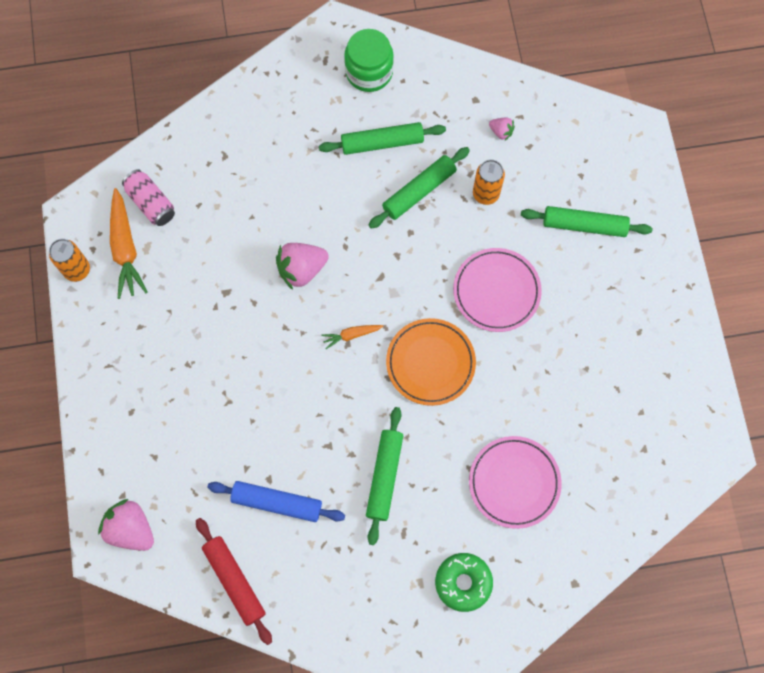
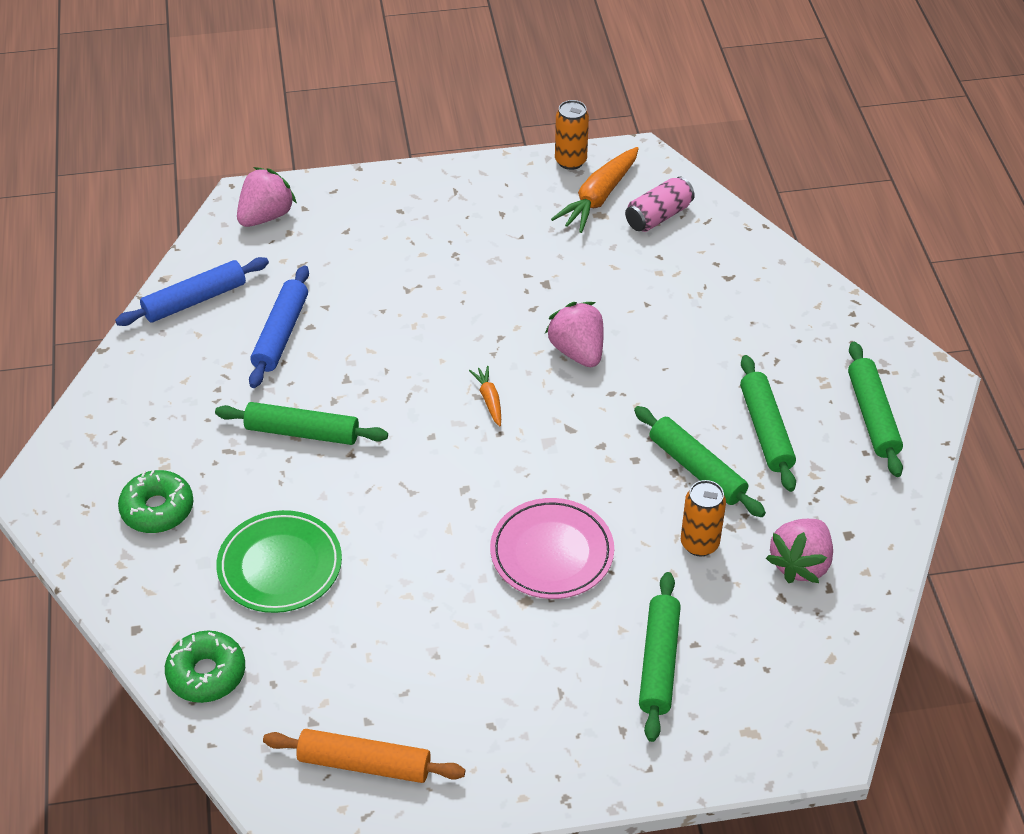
camera: 90 degrees right, 25 degrees down
orange carrot [110,188,148,299] -> orange carrot turned 45 degrees counterclockwise [551,147,639,233]
red rolling pin [196,518,272,645] -> blue rolling pin [115,257,269,326]
green jar [344,29,394,92] -> green rolling pin [848,342,903,477]
orange plate [386,318,476,406] -> none
pink plate [469,436,562,529] -> green plate [216,510,342,613]
pink strawberry [489,118,515,141] -> pink strawberry [766,519,833,583], size x1.95
none -> green donut [165,630,245,703]
none -> orange rolling pin [263,729,465,783]

